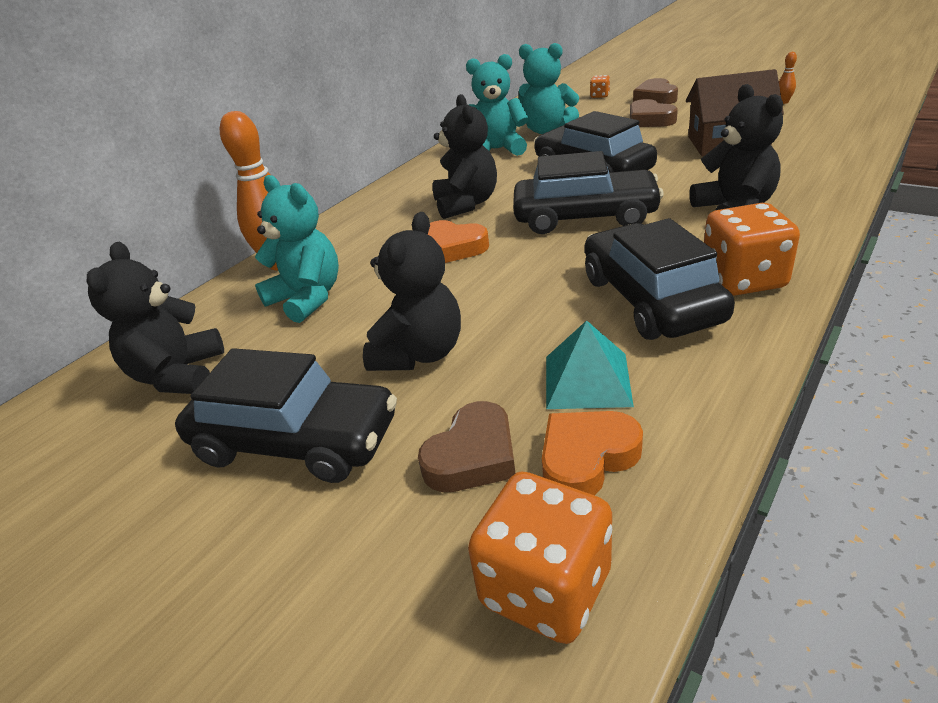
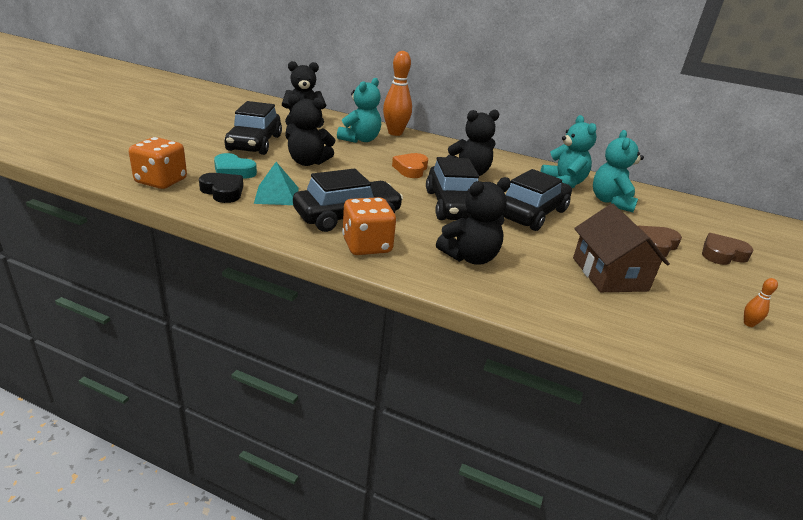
camera: 70 degrees right, 5 degrees down
brown heart [418,401,515,492] -> turquoise heart [214,153,257,179]
orange heart [542,411,643,495] -> black heart [199,173,243,203]
orange dice [590,75,610,98] -> none

